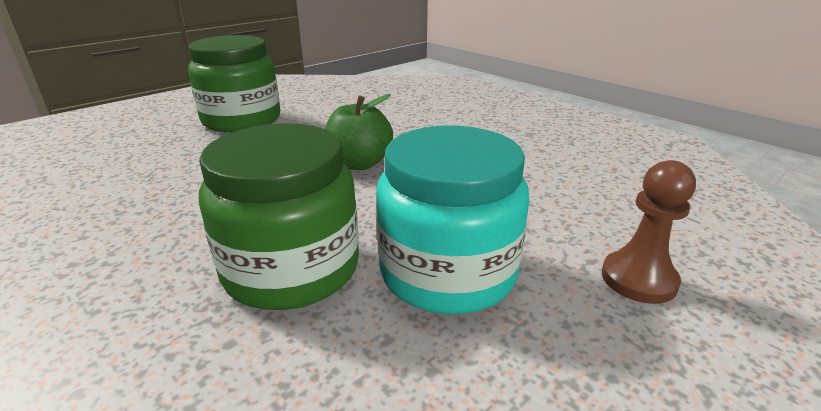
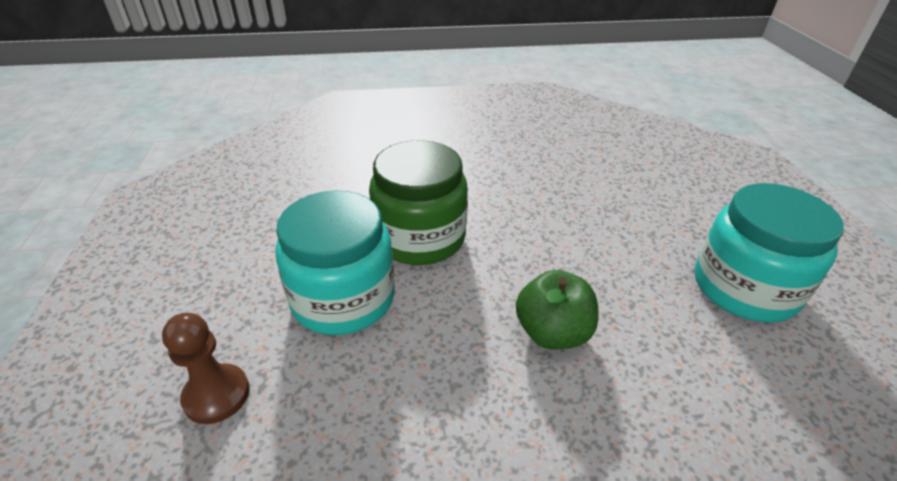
camera: 125 degrees right, 10 degrees up
green jar [188,35,280,132] -> turquoise jar [695,183,844,323]

